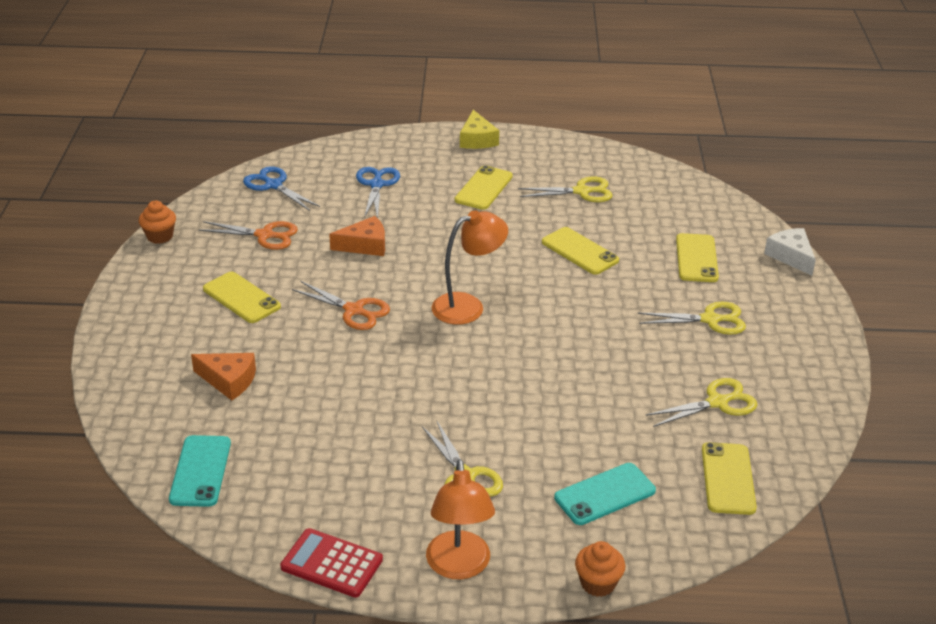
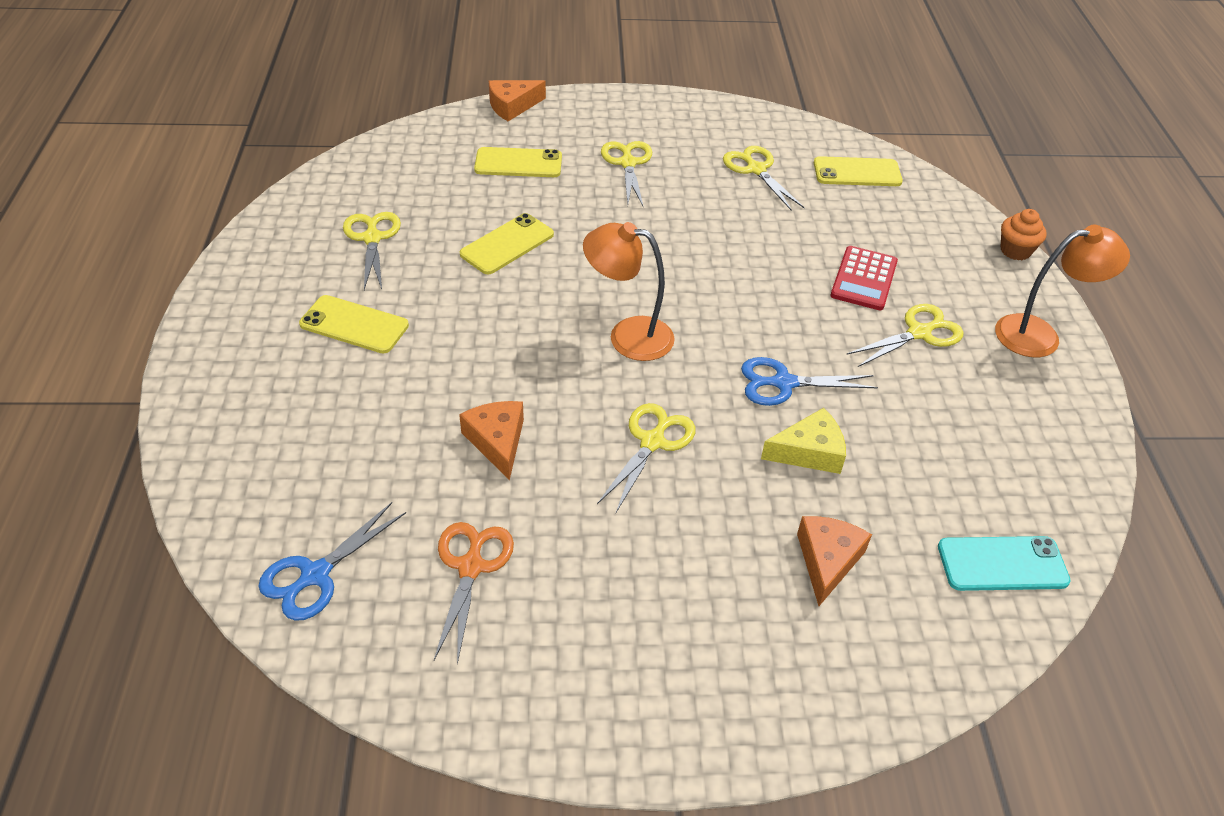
camera: 95 degrees left, 10 degrees up
orange cupcake [139,201,176,244] -> none
yellow phone [203,271,281,323] -> none
red calculator [280,528,383,598] -> red calculator moved to [831,246,898,310]
orange scissors [292,281,390,330] -> yellow scissors [597,403,696,512]
blue scissors [356,167,400,218] -> blue scissors moved to [741,357,878,406]
orange lamp [432,210,508,325] -> orange lamp turned 45 degrees counterclockwise [583,222,675,361]
yellow cheese [460,110,499,149] -> yellow cheese moved to [761,408,846,474]
turquoise phone [554,463,656,525] -> none
white cheese [764,228,816,276] -> orange cheese [489,80,546,121]

